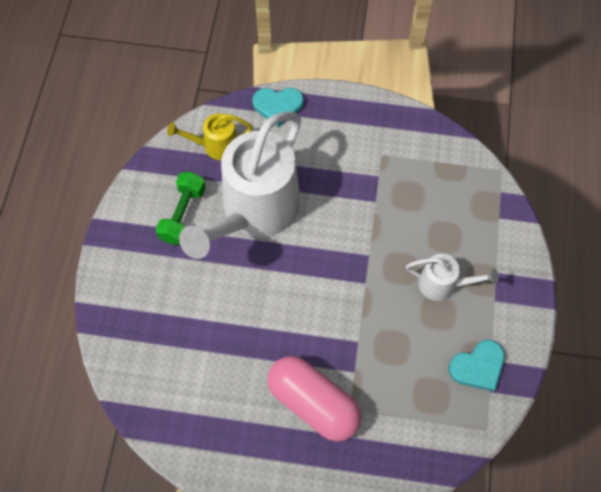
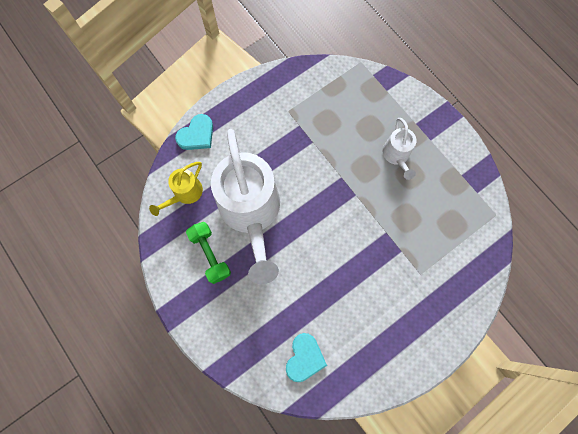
camera: 45 degrees left, 10 degrees up
pink capsule [268,356,362,442] -> none
white watering can [406,254,499,301] -> white watering can turned 120 degrees clockwise [382,118,416,180]
turquoise heart [449,340,505,391] -> turquoise heart moved to [286,333,327,382]

